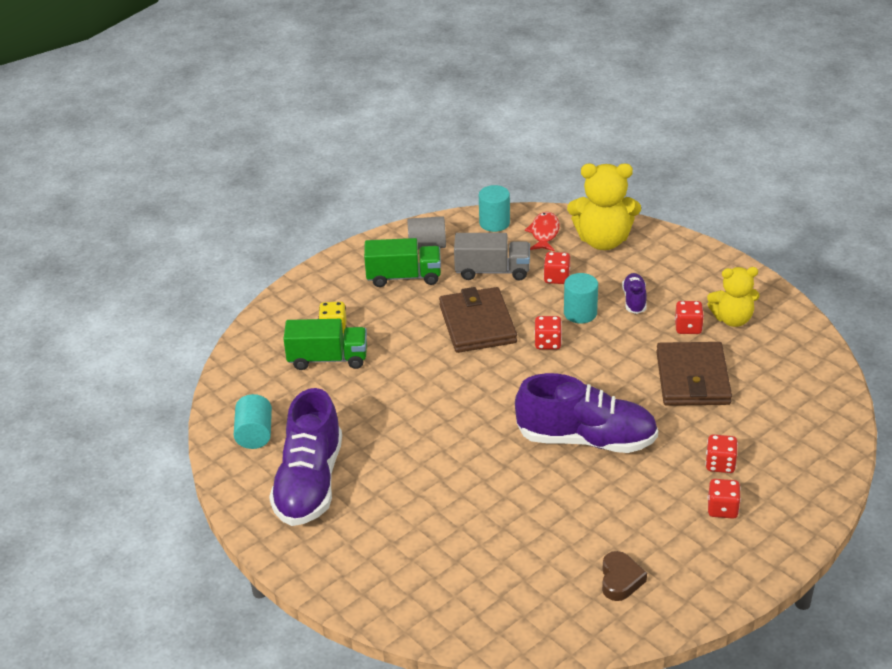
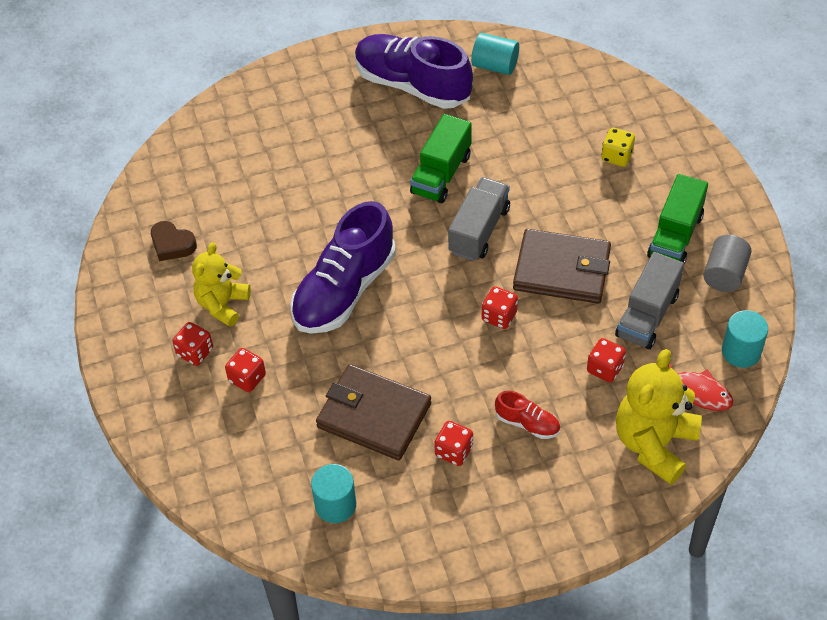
camera: 115 degrees right, 15 degrees up
green truck [283,319,367,370] -> green truck moved to [410,114,472,203]
turquoise cylinder [564,273,598,324] -> turquoise cylinder moved to [311,464,356,523]
purple shoe [622,273,647,314] -> red shoe [495,391,560,439]
yellow teddy bear [707,267,760,327] -> yellow teddy bear moved to [192,242,251,327]
none -> grey truck [448,177,510,261]

